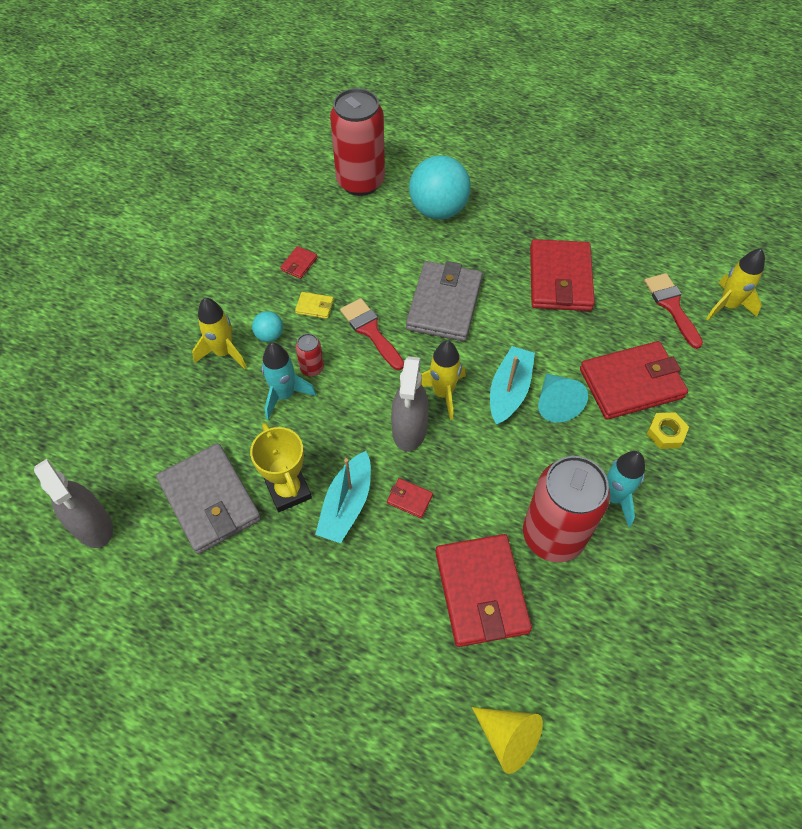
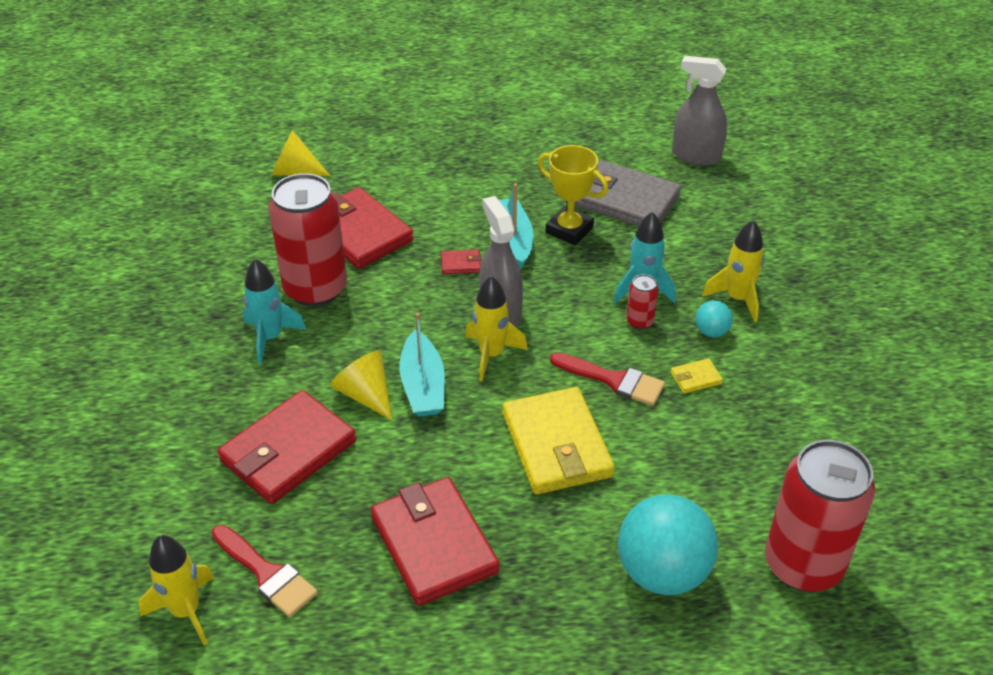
camera: 150 degrees right, 15 degrees down
red wallet [280,246,317,279] -> none
grey wallet [406,261,483,341] -> yellow wallet [503,387,615,495]
turquoise cone [538,373,588,423] -> yellow cone [330,350,392,420]
yellow nut [647,412,689,449] -> none

